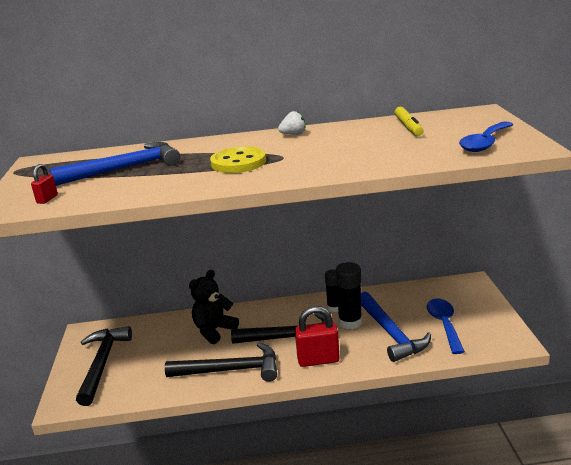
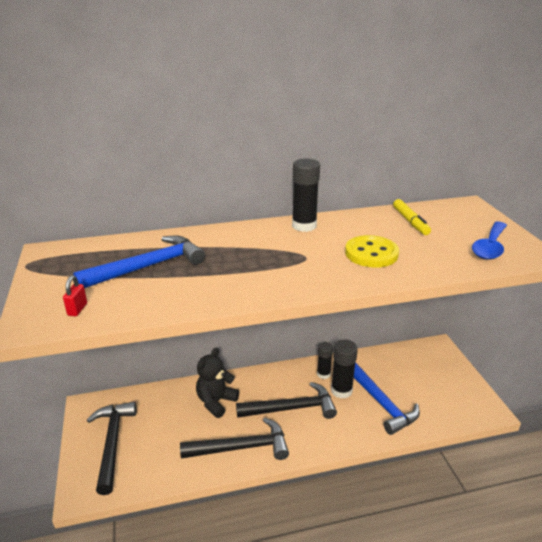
camera: 10 degrees left, 5 degrees up
yellow button [210,146,266,173] -> yellow button moved to [345,235,399,268]
white strawberry [278,111,305,135] -> black glue stick [292,159,320,232]
red padlock [295,306,340,367] -> none
blue spoon [427,299,465,354] -> none

